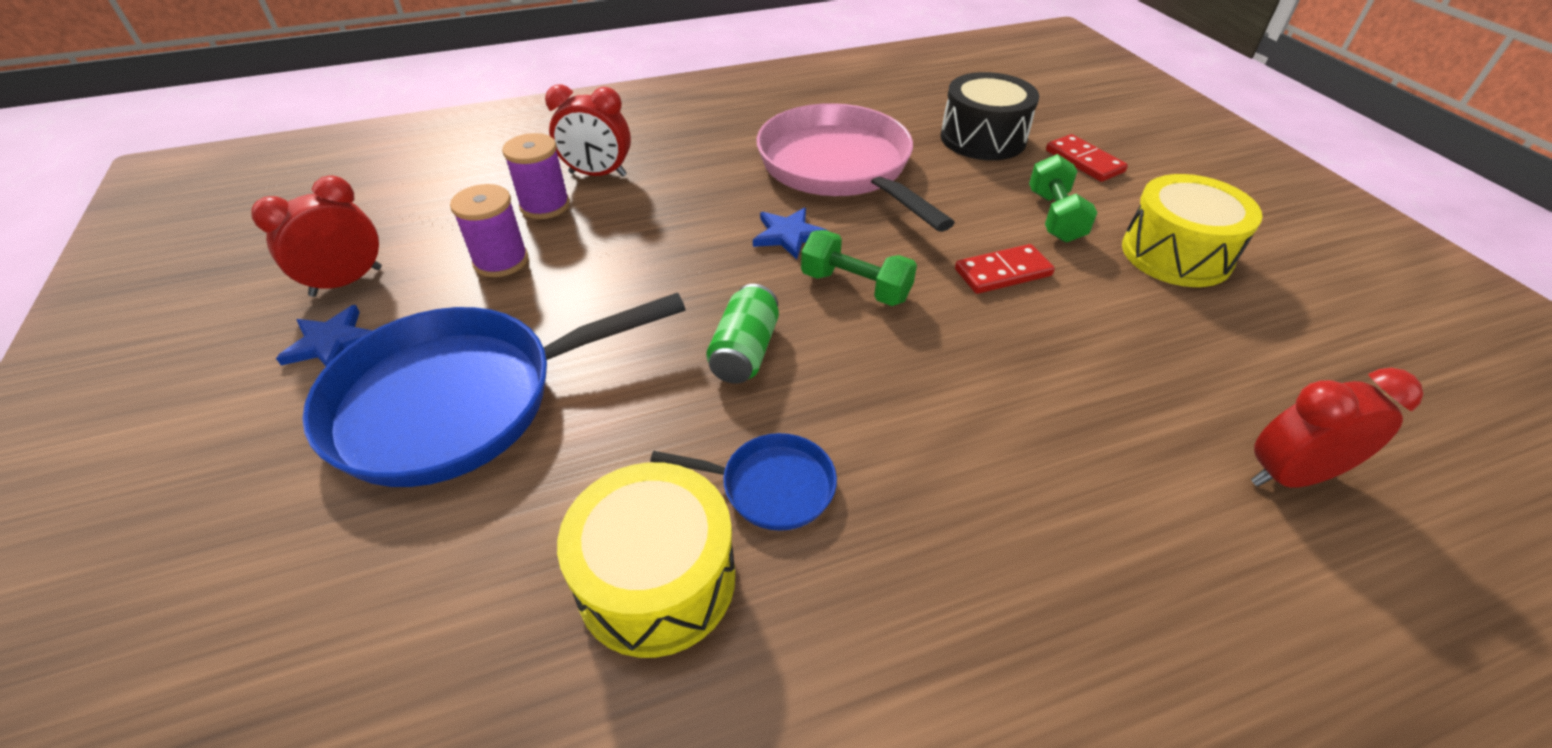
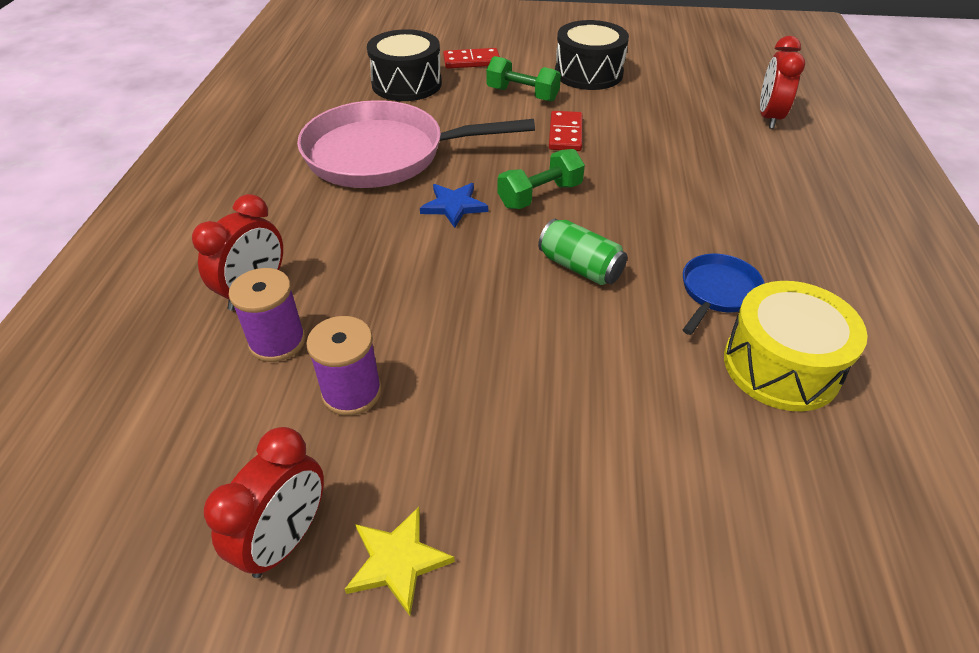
camera: 65 degrees left, 0 degrees up
red clock [251,175,382,297] -> red clock turned 135 degrees counterclockwise [204,427,324,578]
blue star [276,305,372,366] -> yellow star [345,507,455,616]
blue pan [302,293,686,487] -> none
yellow drum [1122,174,1262,287] -> black drum [555,20,629,90]

